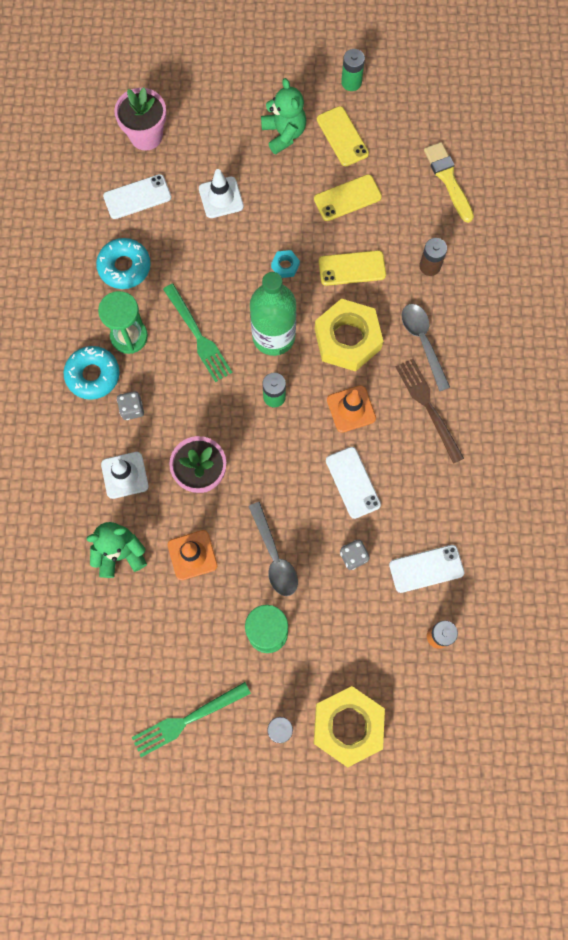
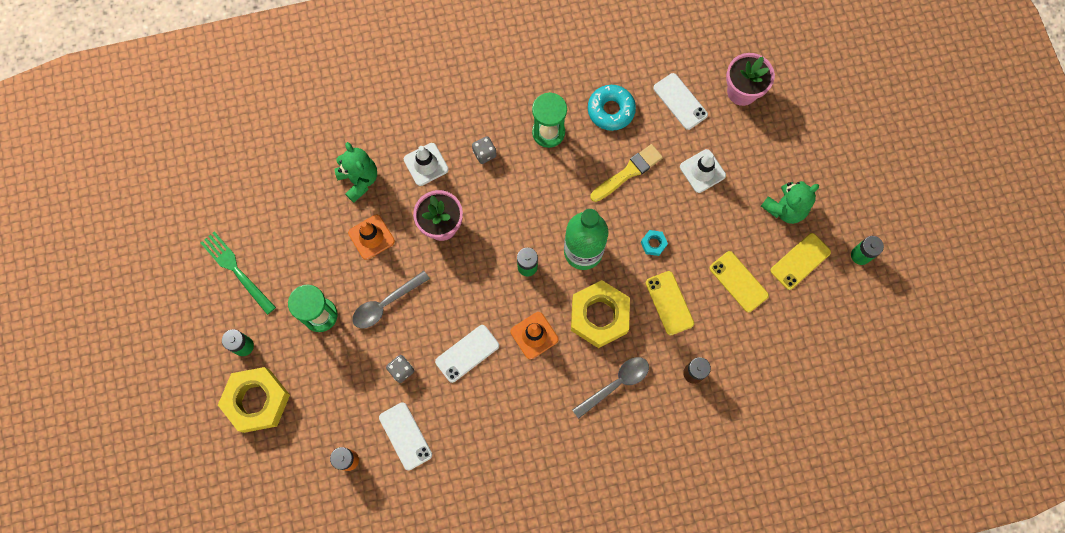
camera: 75 degrees right, 0 degrees up
turquoise donut [63,346,120,400] -> none
green fork [163,284,233,382] -> none
brown fork [396,359,464,464] -> none
yellow brush [424,142,474,223] -> yellow brush moved to [590,144,663,202]

